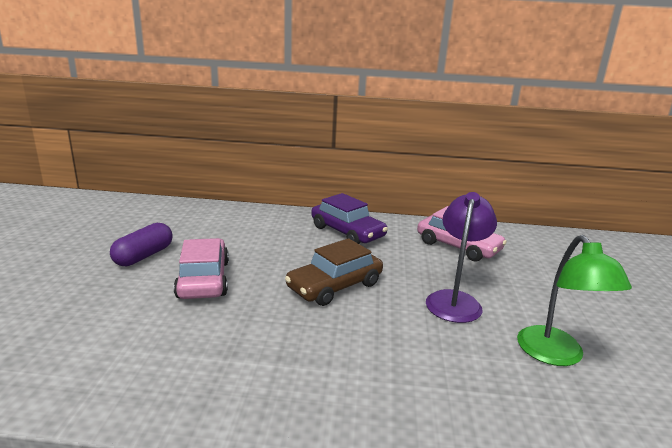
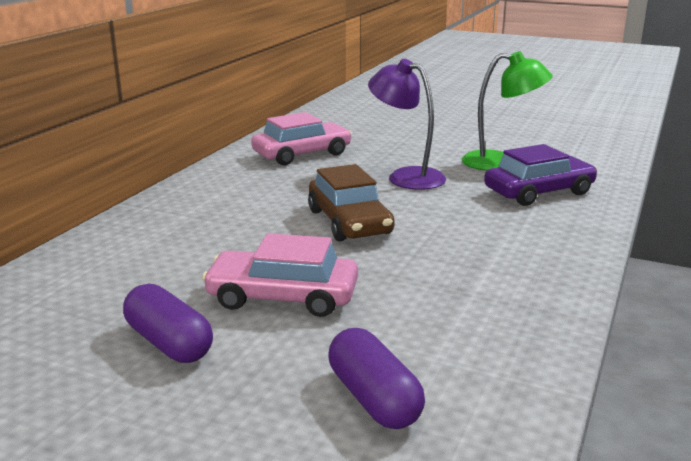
camera: 70 degrees left, 0 degrees up
purple car [311,193,388,244] -> purple car moved to [484,144,597,206]
none -> purple capsule [328,328,425,429]

